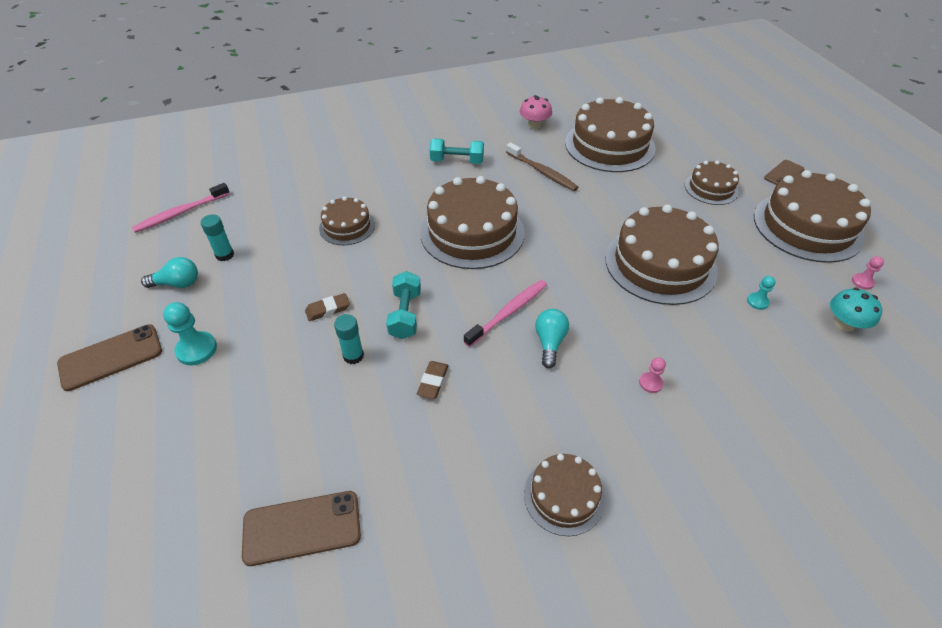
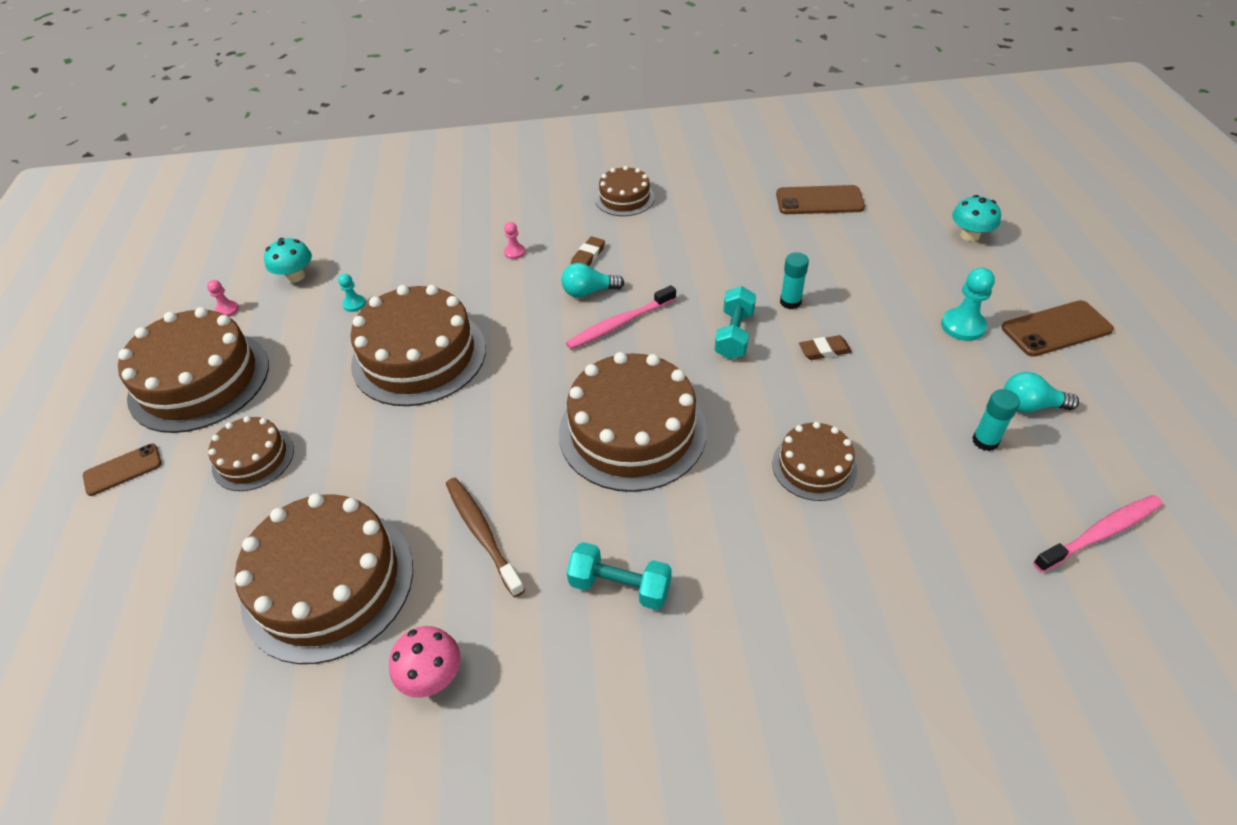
camera: 165 degrees left, 0 degrees up
brown eraser [417,361,449,399] -> brown eraser moved to [570,237,605,266]
turquoise light bulb [535,309,569,368] -> turquoise light bulb turned 60 degrees clockwise [561,263,624,298]
none -> turquoise mushroom [952,195,1001,241]

